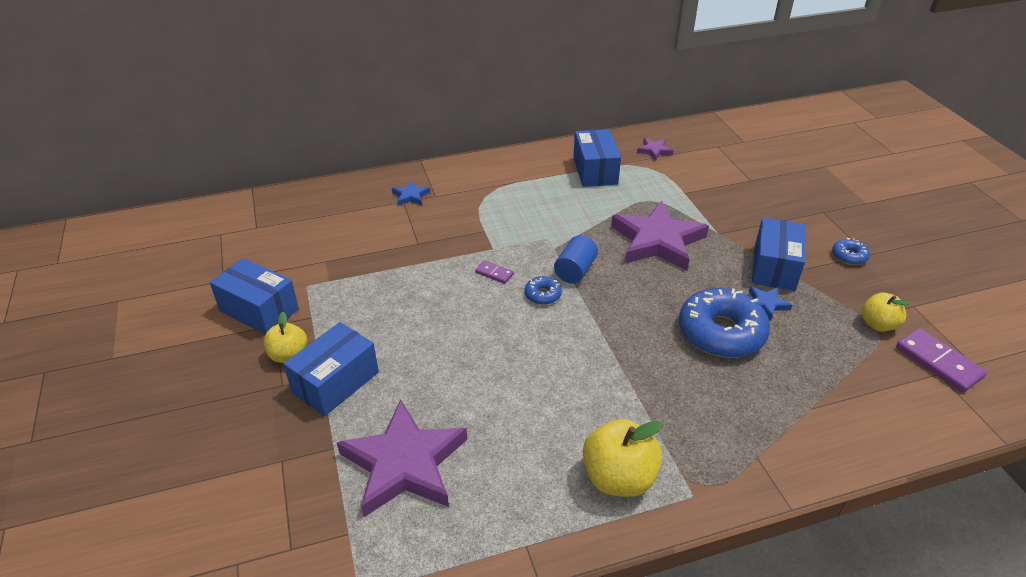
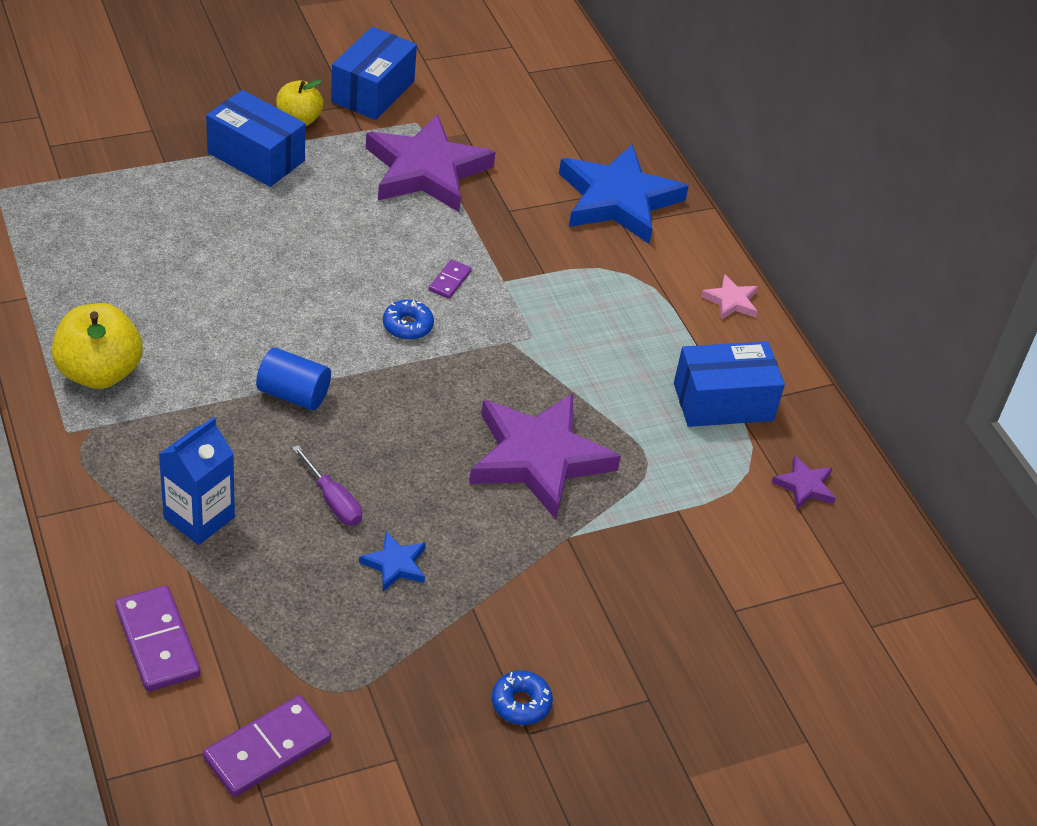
camera: 80 degrees right, 5 degrees up
purple star [337,400,467,517] -> purple star moved to [366,114,495,212]
blue star [392,180,430,206] -> blue star [559,144,689,244], size x2.33
blue cylinder [554,235,598,283] -> blue cylinder moved to [256,348,331,410]
blue donut [679,288,770,358] -> purple screwdriver [292,445,362,526]
blue box [752,217,805,291] -> none
yellow apple [862,293,911,332] -> none
none -> purple domino [115,586,201,692]
none -> blue carton [159,417,235,545]
none -> pink star [701,274,758,320]

